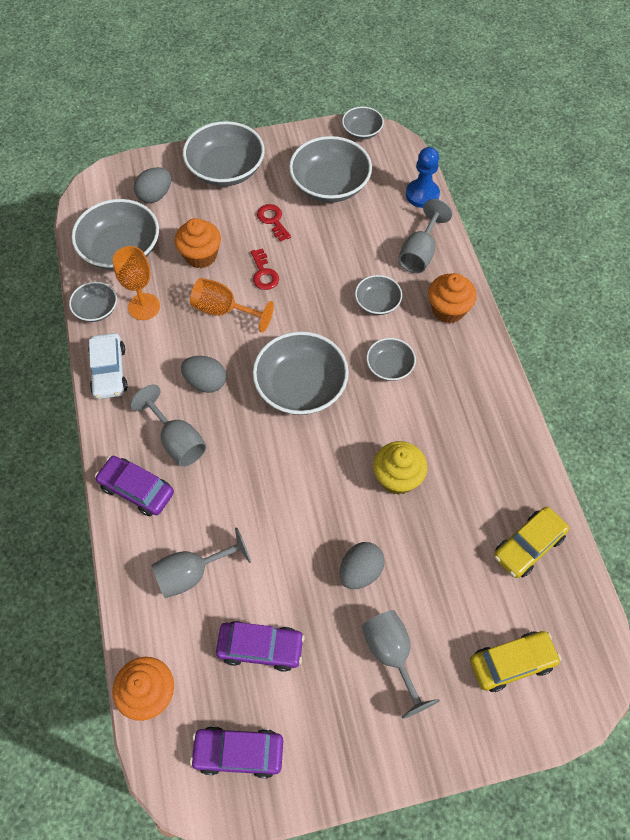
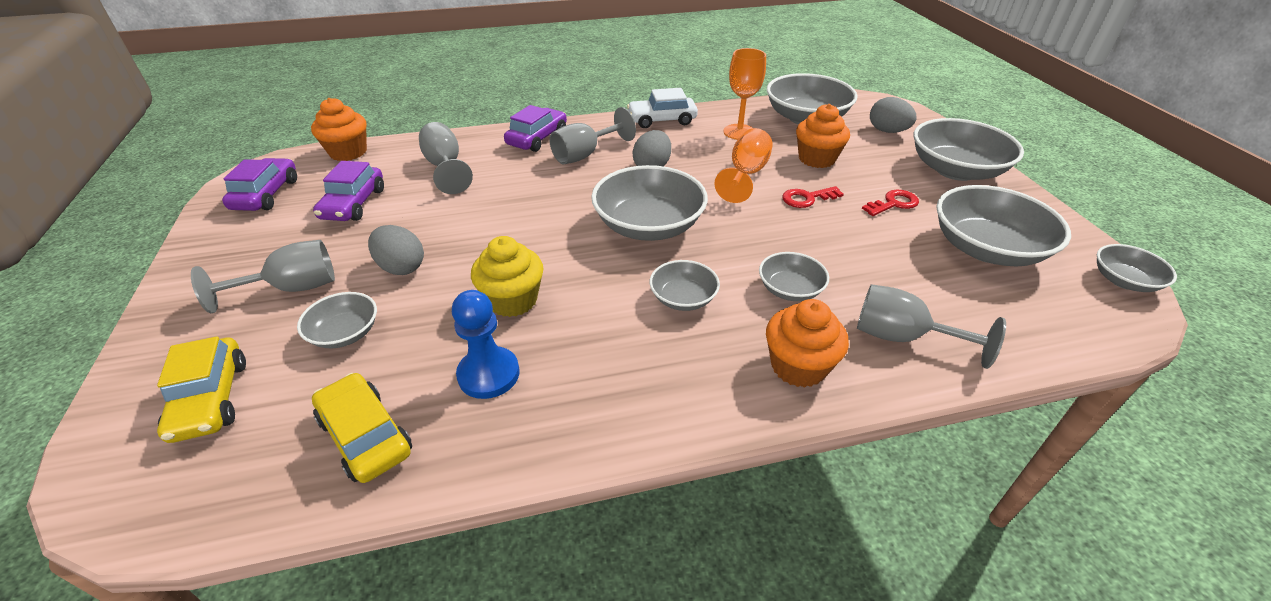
camera: 90 degrees right, 20 degrees down
grey bowl [69,282,117,322] -> grey bowl moved to [297,292,377,348]
blue pawn [406,147,440,208] -> blue pawn moved to [452,290,520,399]

